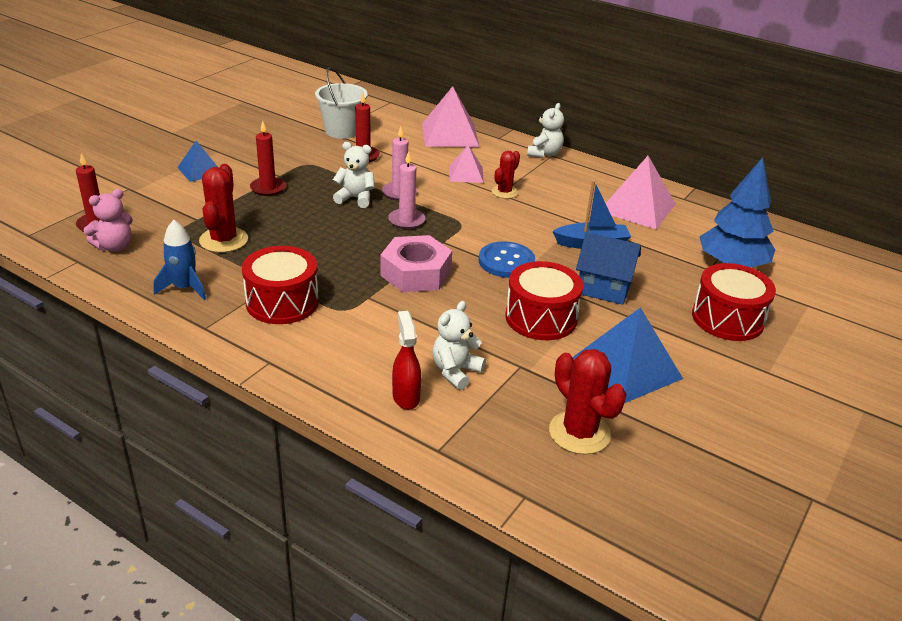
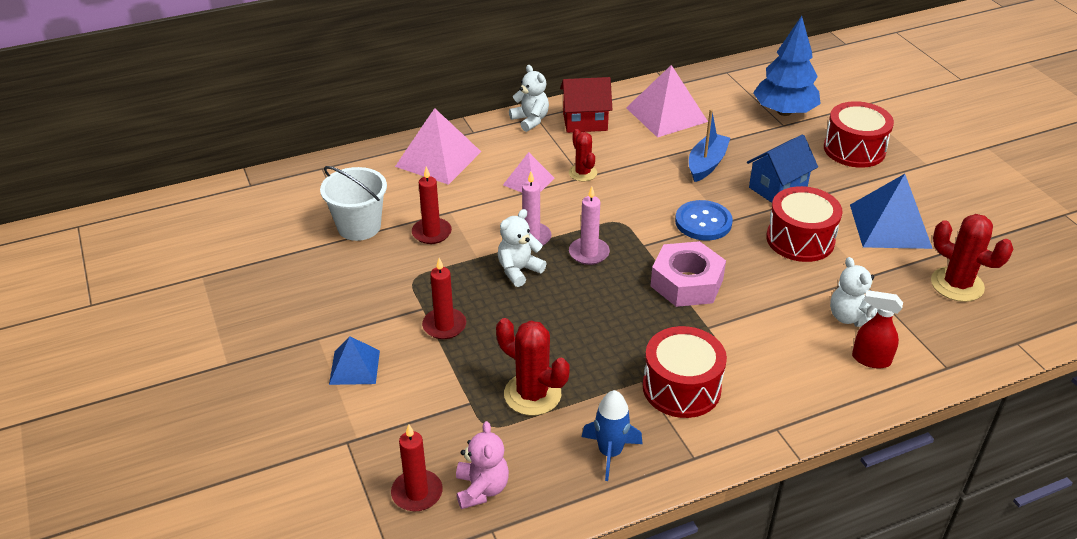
camera: 55 degrees left, 5 degrees up
red cactus [549,349,627,455] -> red cactus turned 45 degrees clockwise [931,214,1013,302]
none -> red house [560,77,613,133]

